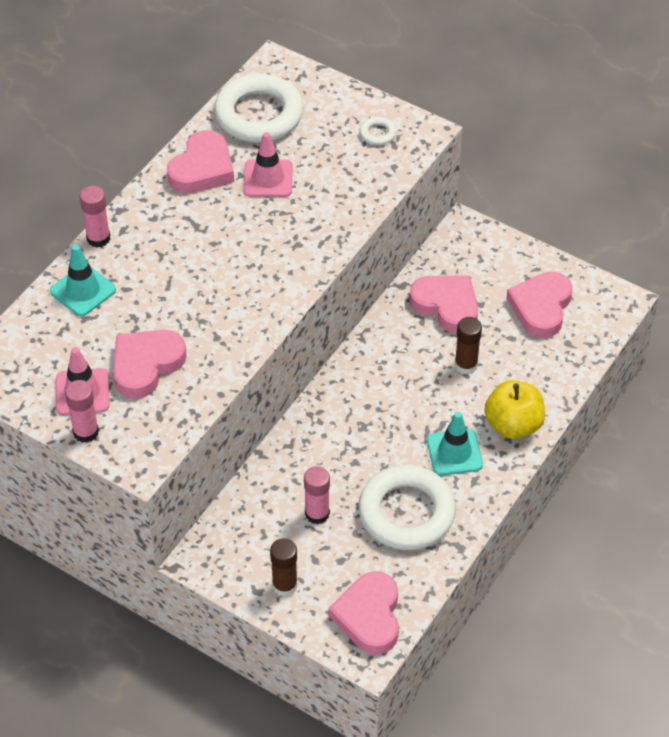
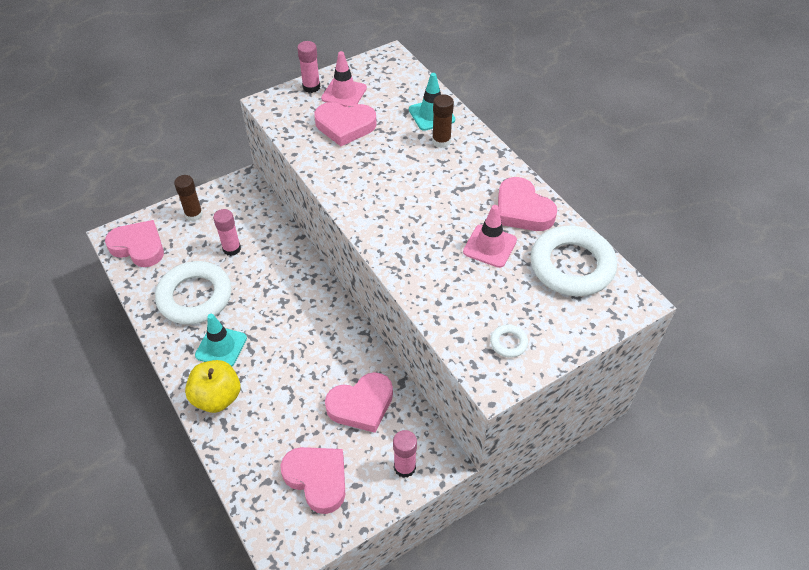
camera: 115 degrees right, 0 degrees up
pink glue stick [80,186,110,248] -> pink glue stick moved to [393,430,417,478]
pink heart [113,330,187,399] -> pink heart turned 120 degrees clockwise [314,102,377,146]
brown glue stick [455,317,482,374] -> brown glue stick moved to [432,94,454,148]

